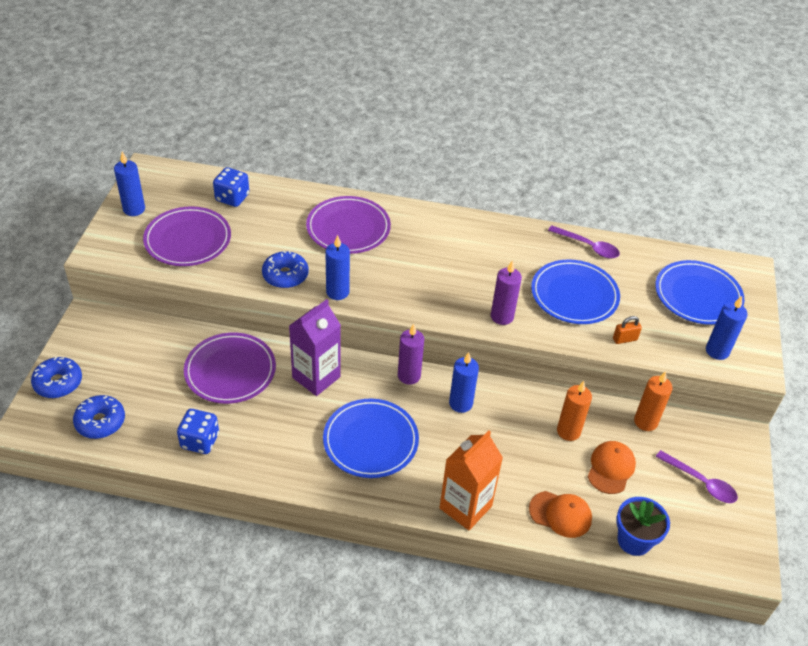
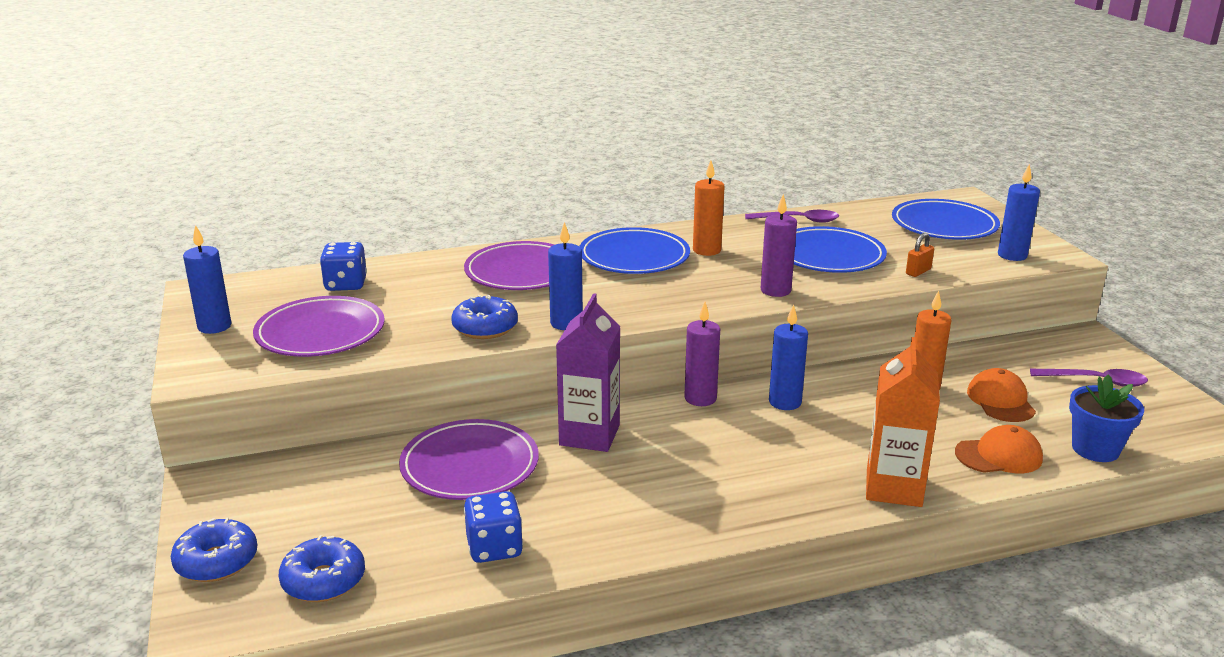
camera: 25 degrees left, 20 degrees down
blue plate [323,399,419,478] -> blue plate moved to [579,227,690,274]
orange candle [634,371,673,431] -> orange candle moved to [693,160,725,256]

